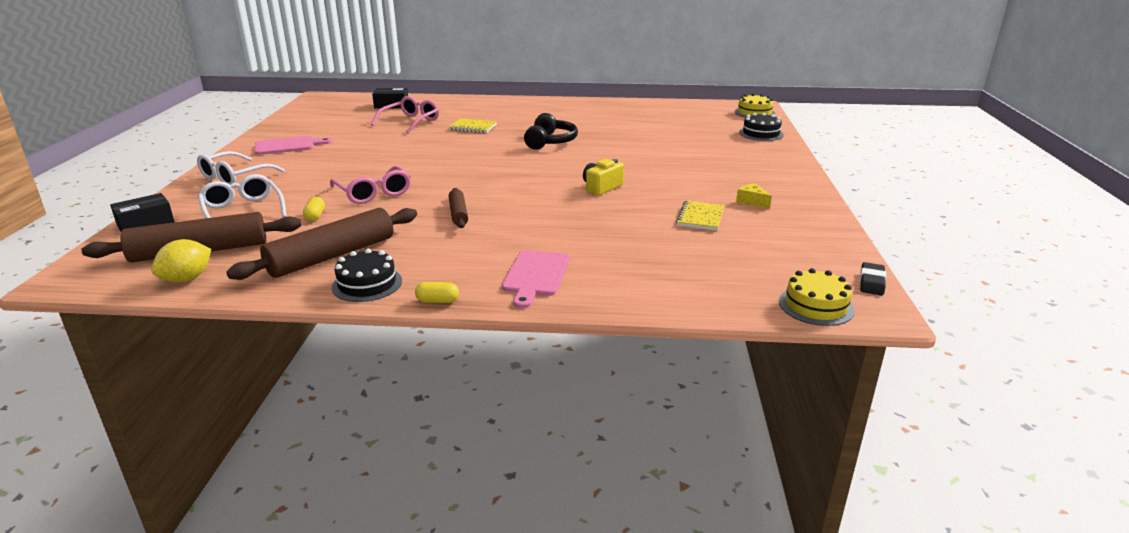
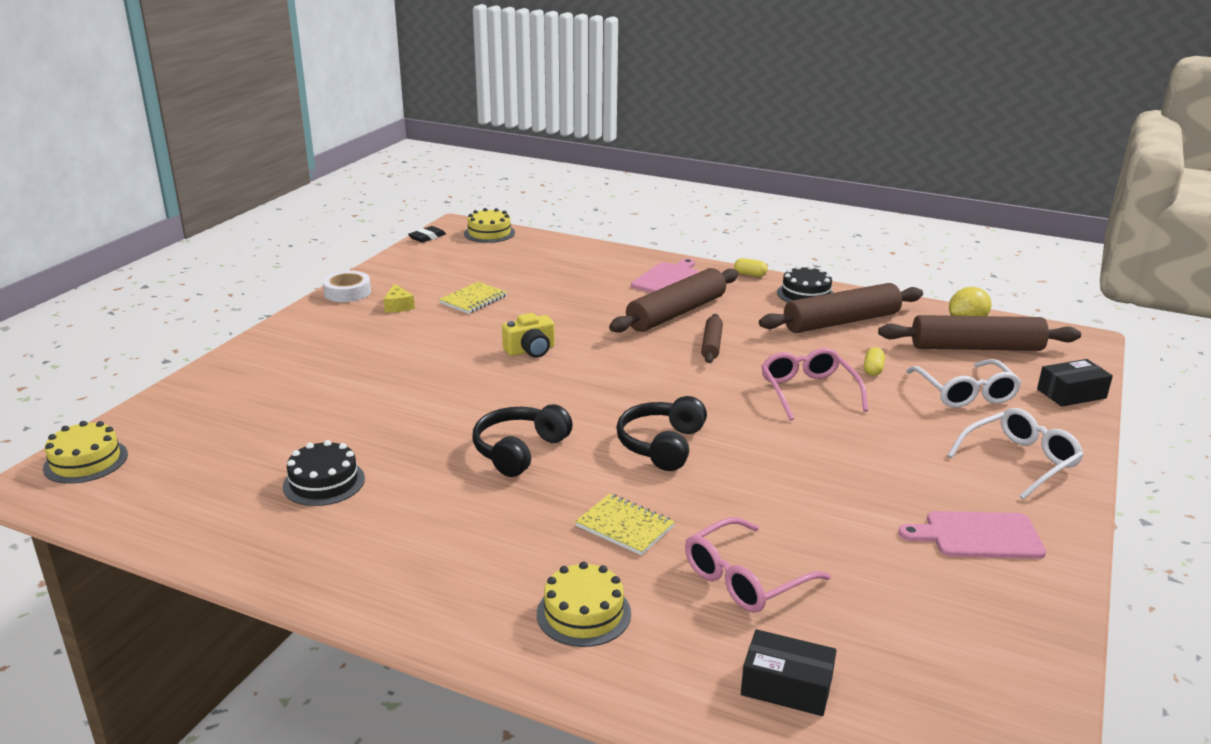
camera: 160 degrees left, 0 degrees up
black cake [739,113,784,141] -> black cake moved to [283,440,365,506]
none -> white tape [323,271,371,302]
none -> yellow cake [537,562,631,647]
none -> brown rolling pin [609,268,738,333]
none -> black headphones [616,396,707,471]

